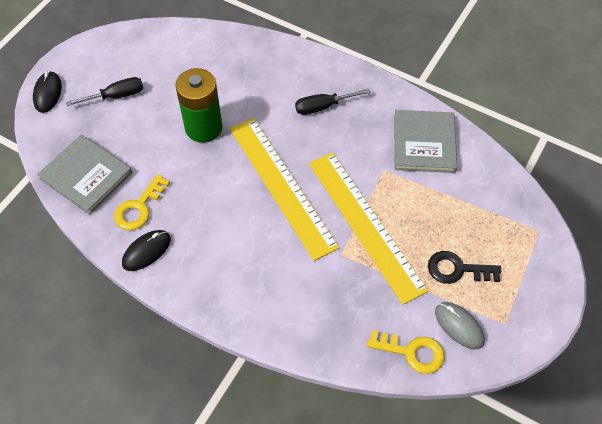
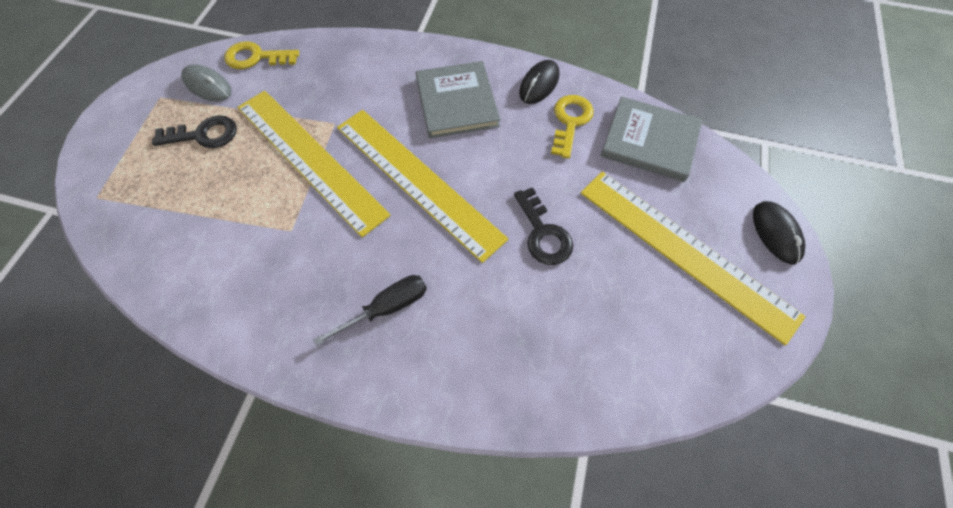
camera: 165 degrees right, 5 degrees up
black screwdriver [66,77,143,106] -> yellow ruler [581,171,806,345]
green battery [176,68,223,143] -> black key [514,187,573,265]
grey book [394,110,457,173] -> grey book moved to [416,61,500,138]

